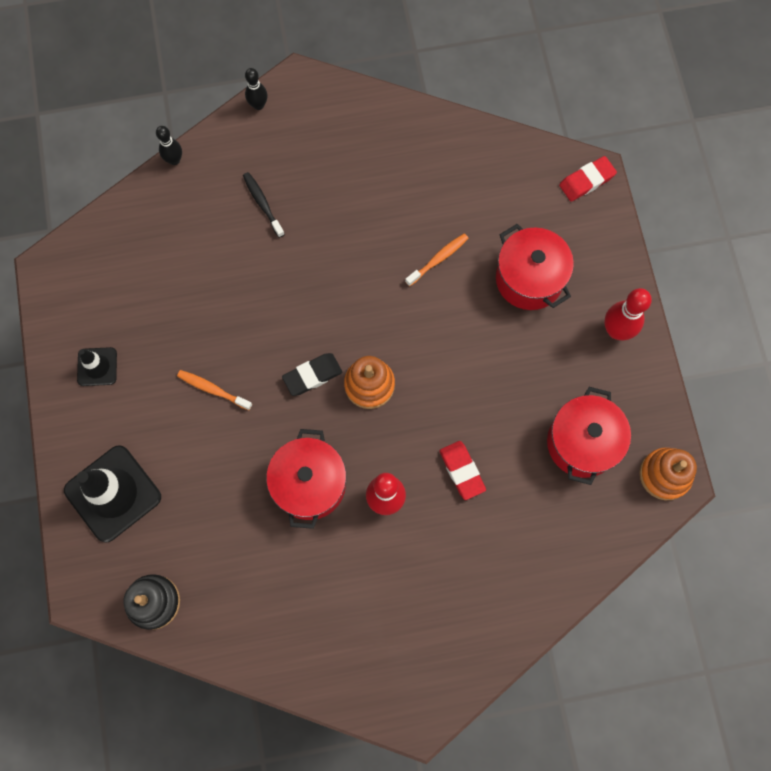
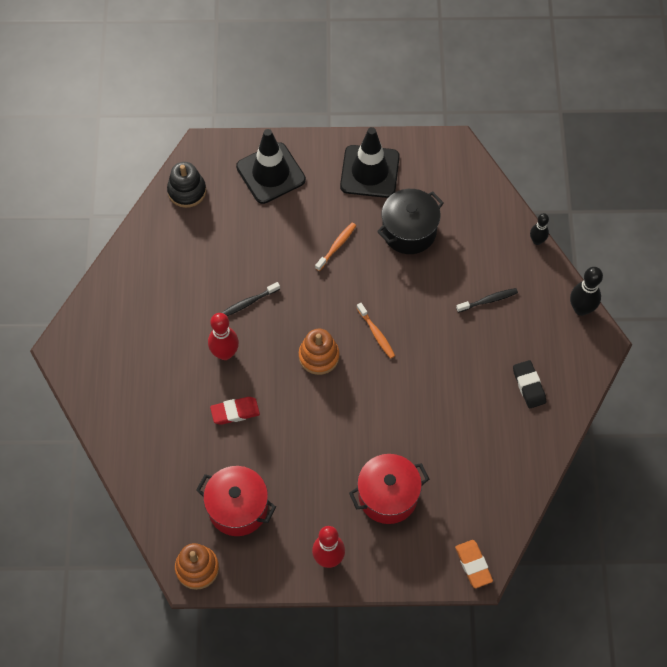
camera: 100 degrees right, 10 degrees down
black traffic cone [77,347,117,386] -> black traffic cone [340,127,400,198], size x1.89
black bowling pin [245,68,267,110] -> black bowling pin [570,267,603,316], size x1.59
red pot [266,429,346,529] -> black toothbrush [221,282,280,316]
black eraser [282,353,342,396] -> black eraser moved to [513,360,546,409]
orange toothbrush [405,233,469,286] -> orange toothbrush moved to [357,303,395,359]
red eraser [559,156,617,201] -> orange eraser [455,540,493,588]
none -> black pot [377,189,444,254]

